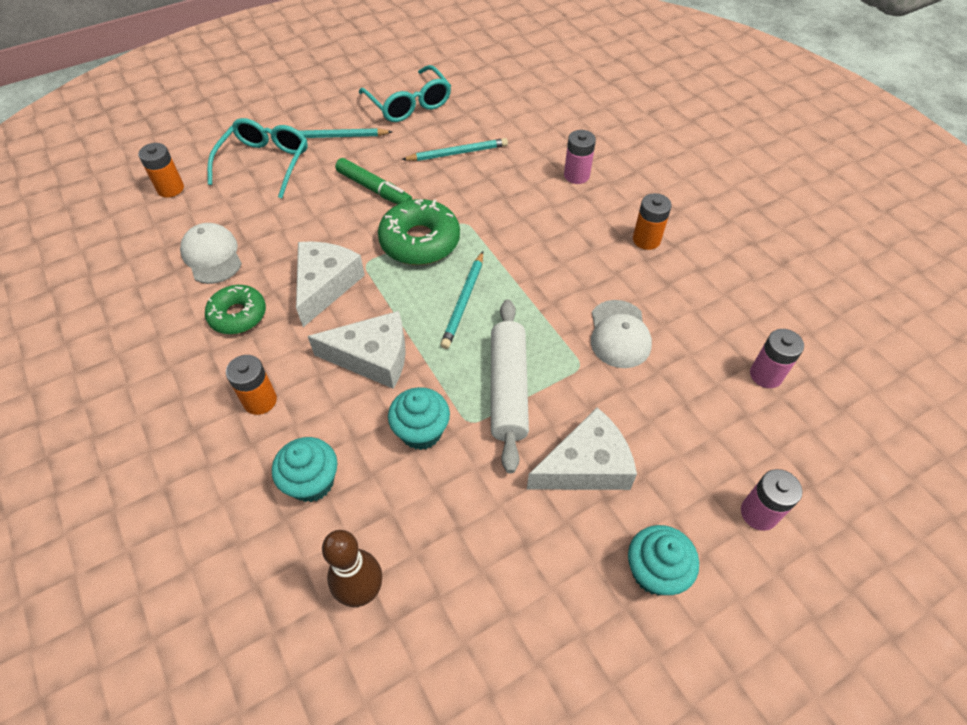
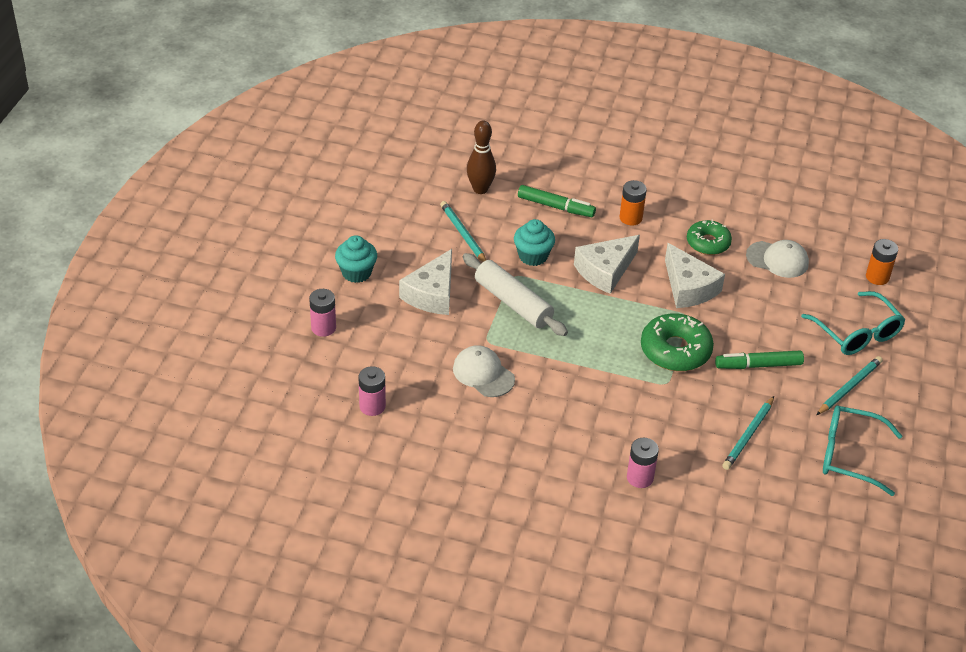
camera: 135 degrees right, 10 degrees down
turquoise cupcake [272,437,337,502] -> green marker [518,185,596,217]
turquoise pencil [440,251,483,349] -> turquoise pencil moved to [440,201,486,262]
orange battery [633,193,672,250] -> none

